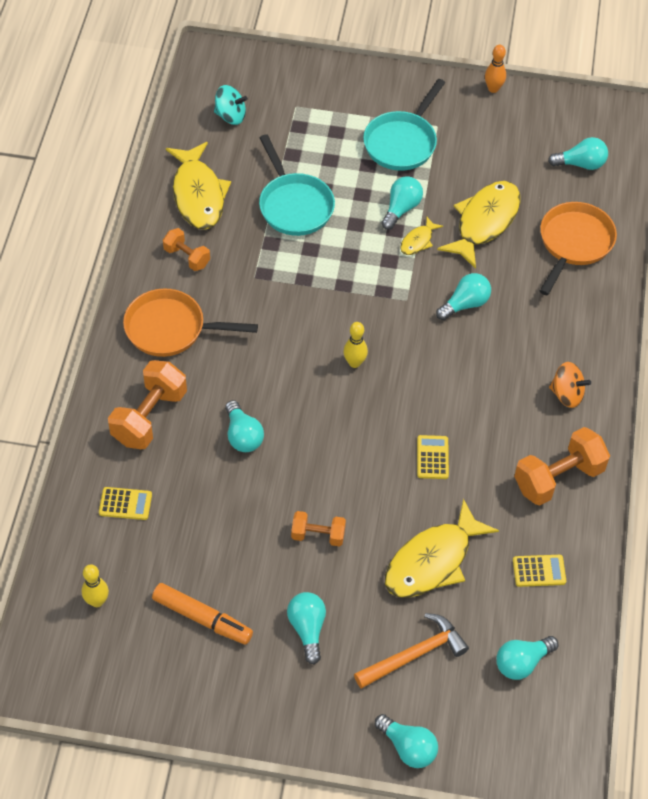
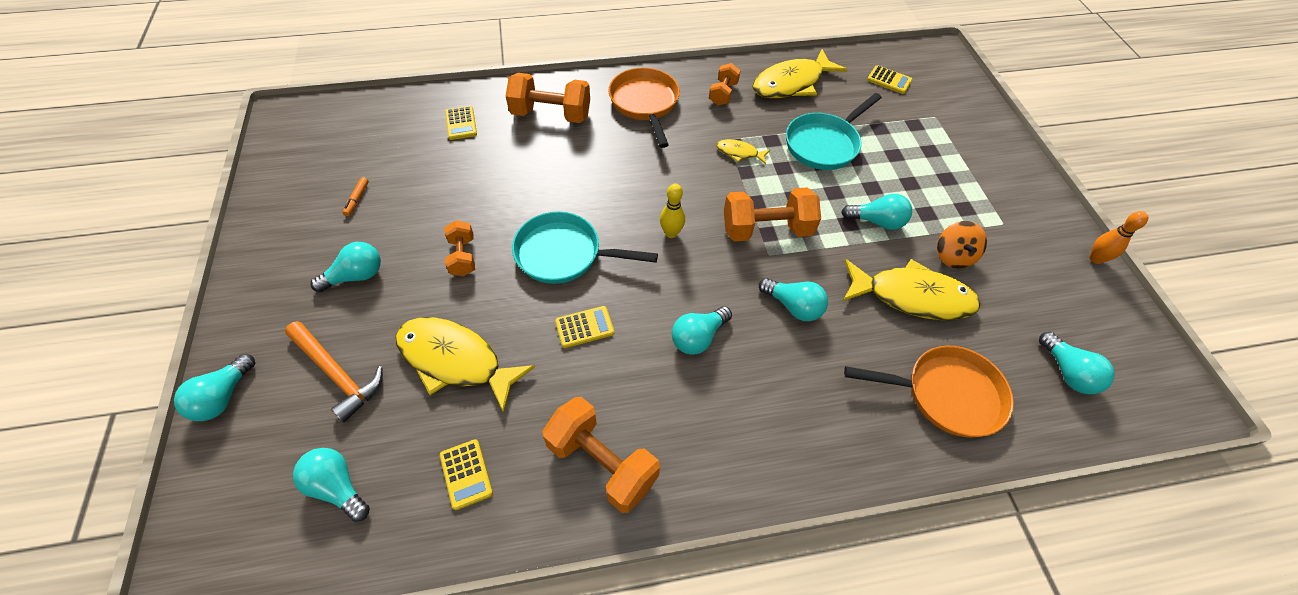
camera: 70 degrees right, 0 degrees up
yellow bowling pin [82,564,109,607] -> none
orange marker [152,583,253,645] -> orange marker [343,177,369,216], size x0.47
turquoise spinning top [214,85,248,125] -> yellow calculator [867,65,913,94]
turquoise light bulb [225,400,264,452] -> turquoise light bulb moved to [672,306,732,355]
turquoise pan [363,79,445,171] -> turquoise pan moved to [512,211,658,284]
yellow fish [400,217,443,255] -> yellow fish moved to [717,139,770,164]
orange spinning top [549,362,591,408] -> orange spinning top moved to [937,221,987,269]
none -> orange dumbbell [724,187,821,242]

